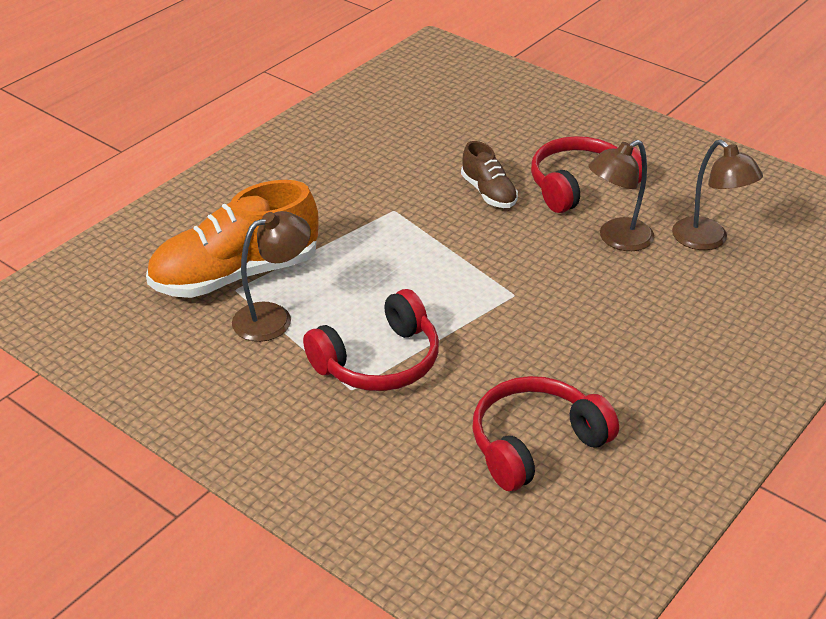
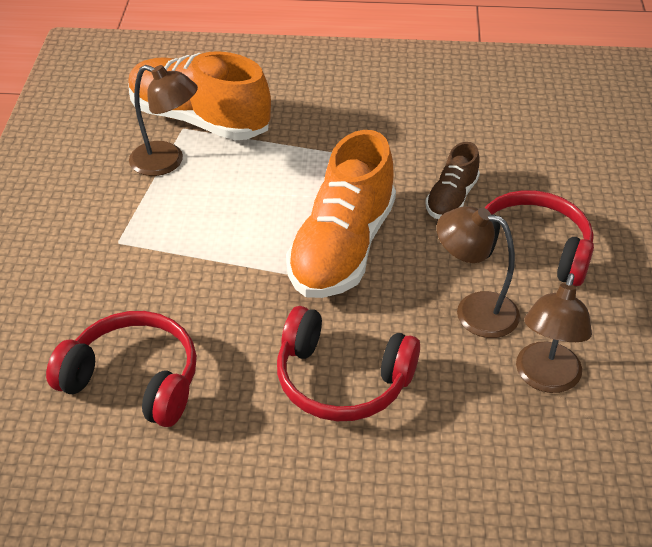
camera: 55 degrees right, 5 degrees up
red headphones [303,289,439,391] -> red headphones moved to [277,306,420,421]
none -> orange shoe [286,130,396,298]

